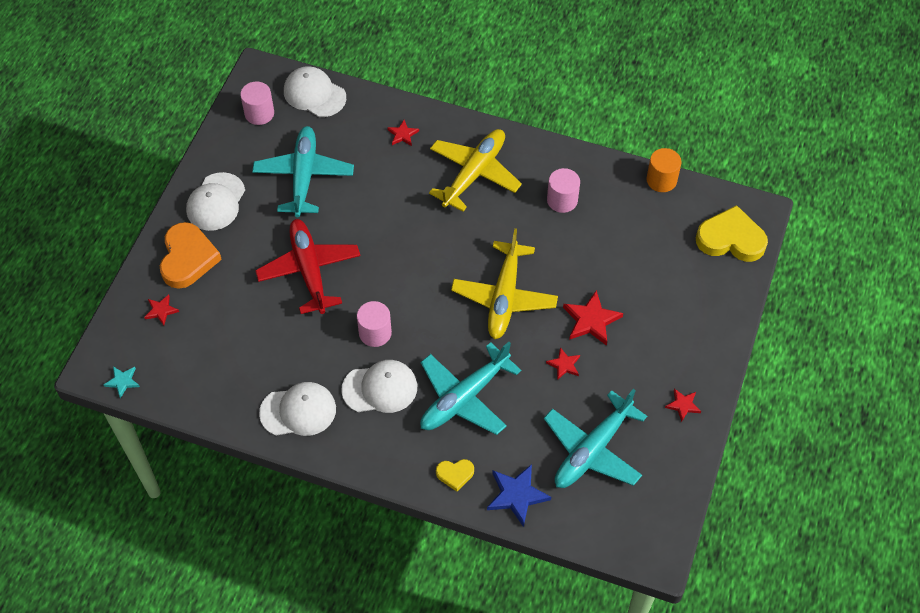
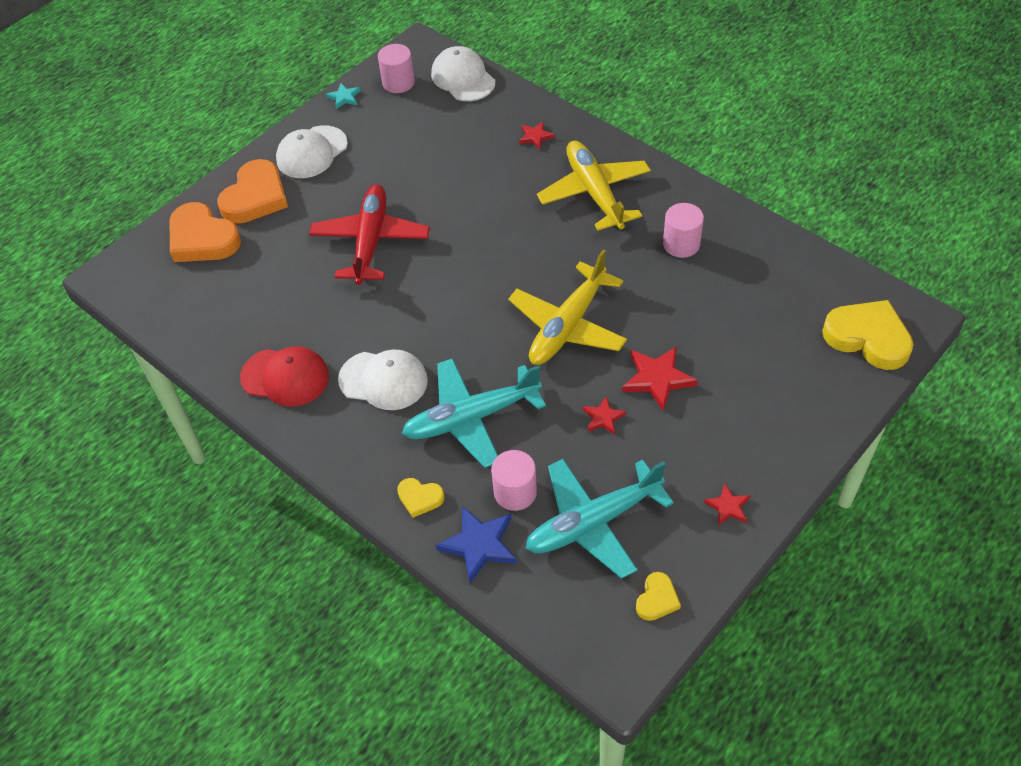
camera: 25 degrees right, 5 degrees down
turquoise star [104,367,140,398] -> turquoise star moved to [326,83,360,109]
red star [144,295,179,325] -> orange heart [170,202,241,262]
turquoise plane [252,126,354,217] -> none
white cap [259,382,336,436] -> red cap [240,346,329,407]
pink cylinder [357,301,392,347] -> pink cylinder moved to [491,450,537,511]
yellow plane [429,129,522,212] -> yellow plane turned 75 degrees counterclockwise [537,141,651,231]
orange cylinder [646,148,682,192] -> none
none -> yellow heart [636,572,681,621]

